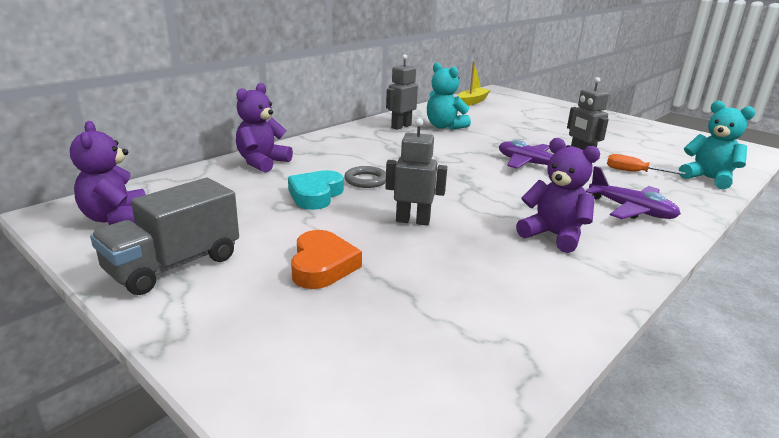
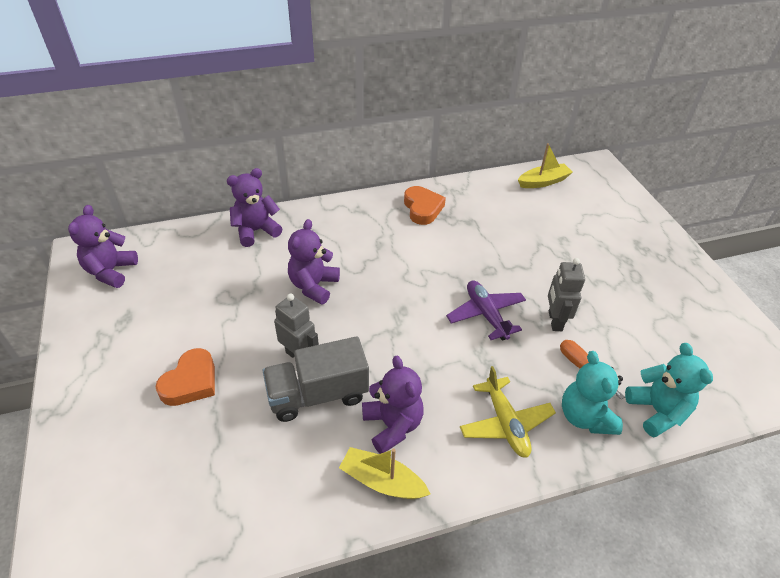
camera: 30 degrees right, 20 degrees up
grey truck [90,178,239,295] -> grey truck moved to [263,336,369,422]
turquoise heart [288,170,344,210] -> none
grey ring [344,166,386,188] -> purple teddy bear [288,219,340,305]
grey robot [386,54,418,130] -> orange heart [404,186,446,225]
turquoise teddy bear [427,63,471,130] -> turquoise teddy bear moved to [562,351,623,435]
purple plane [586,166,681,219] -> yellow plane [460,366,556,458]
none -> yellow boat [339,447,430,499]

